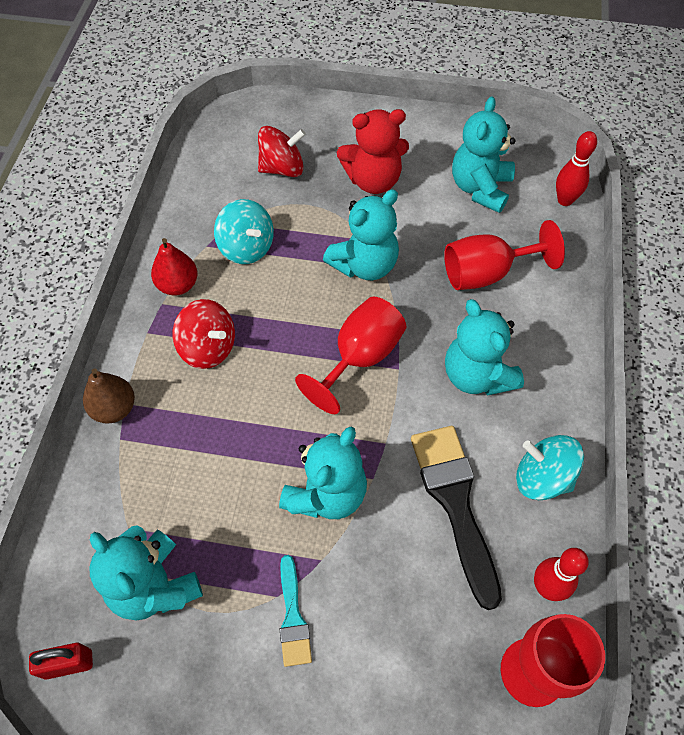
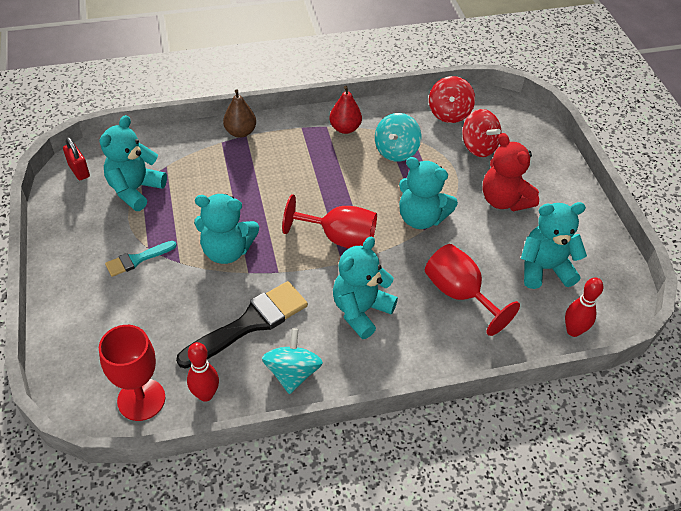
camera: 65 degrees right, 10 degrees down
red spinning top [173,299,235,369] -> red spinning top moved to [429,76,475,123]

